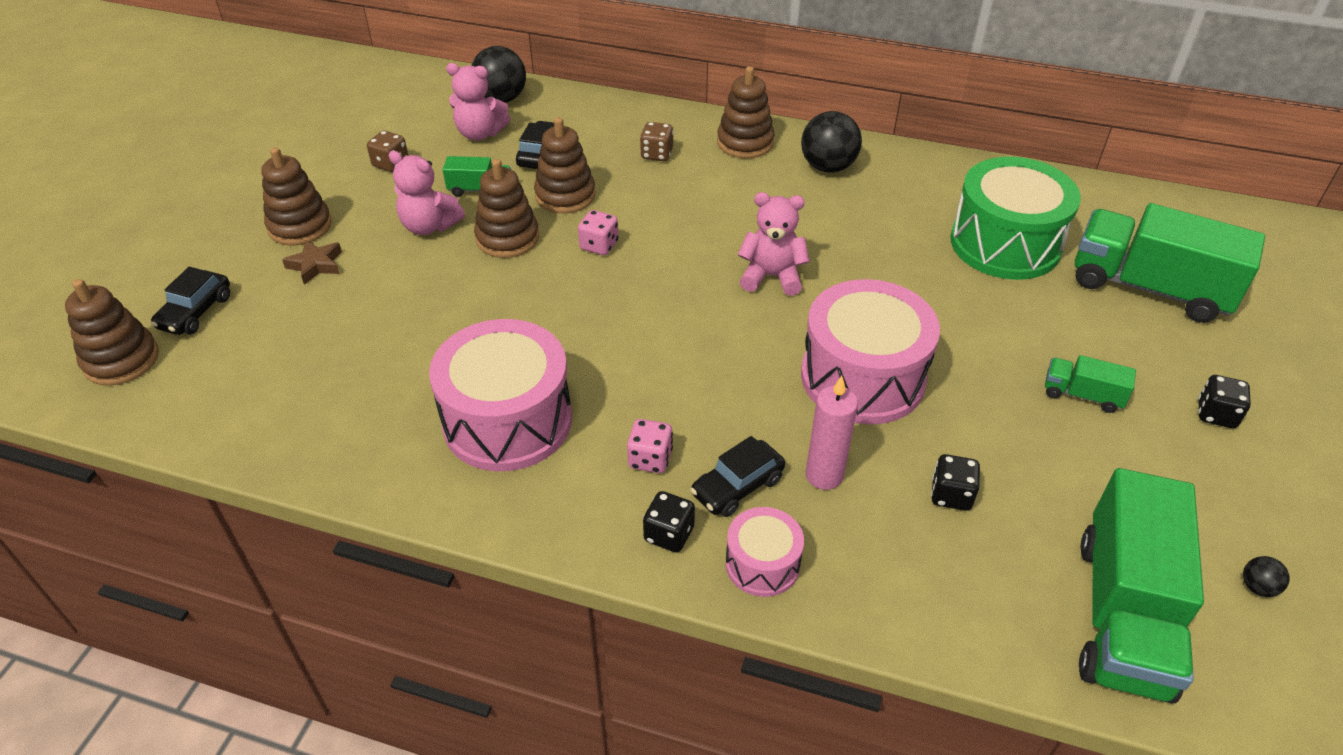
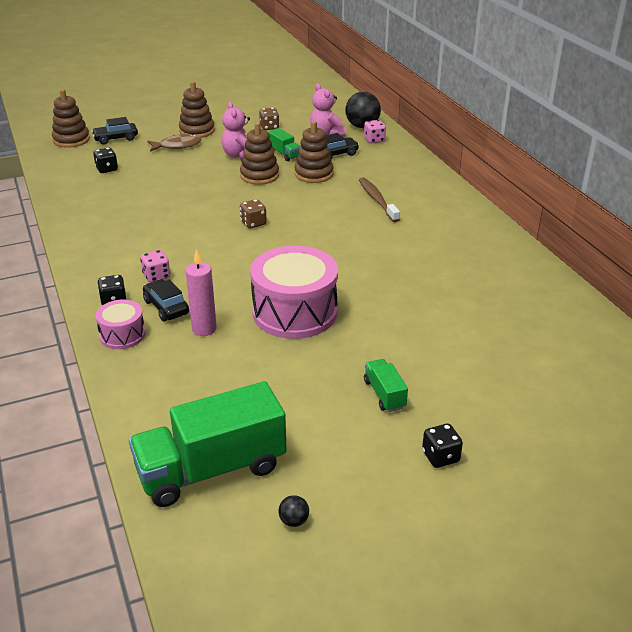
camera: 50 degrees right, 10 degrees down
brown star [282,240,342,285] -> brown fish [147,134,201,152]
pink drum [429,319,572,471] -> none
pink dice [578,210,618,255] -> pink dice moved to [364,120,386,143]
brown dice [640,122,674,161] -> brown dice moved to [240,199,267,228]
black car [690,436,785,517] -> black car turned 45 degrees clockwise [143,279,189,322]
brown stacking toy [717,66,774,158] -> none
pink teddy bear [738,192,810,296] -> none
black ball [801,111,862,173] -> none
black dice [931,454,980,511] -> black dice moved to [93,148,118,173]
green drum [950,157,1081,280] -> none
green truck [1075,203,1265,323] -> none
none -> brown toothbrush [359,177,400,222]

